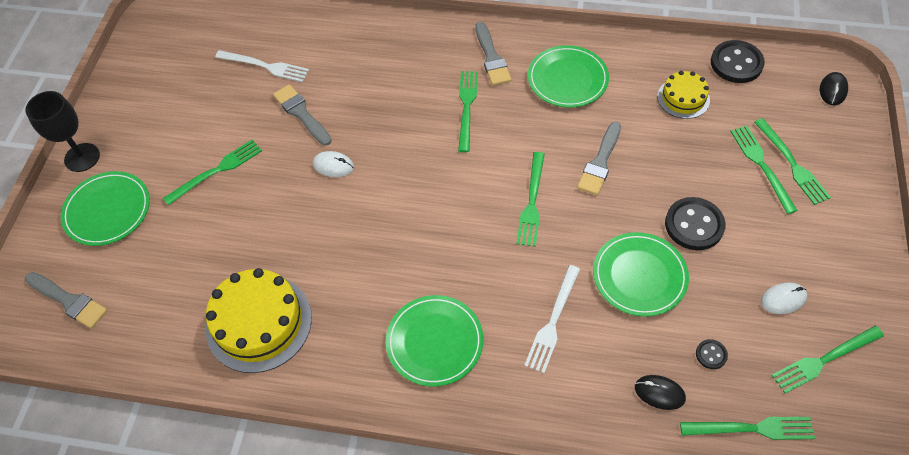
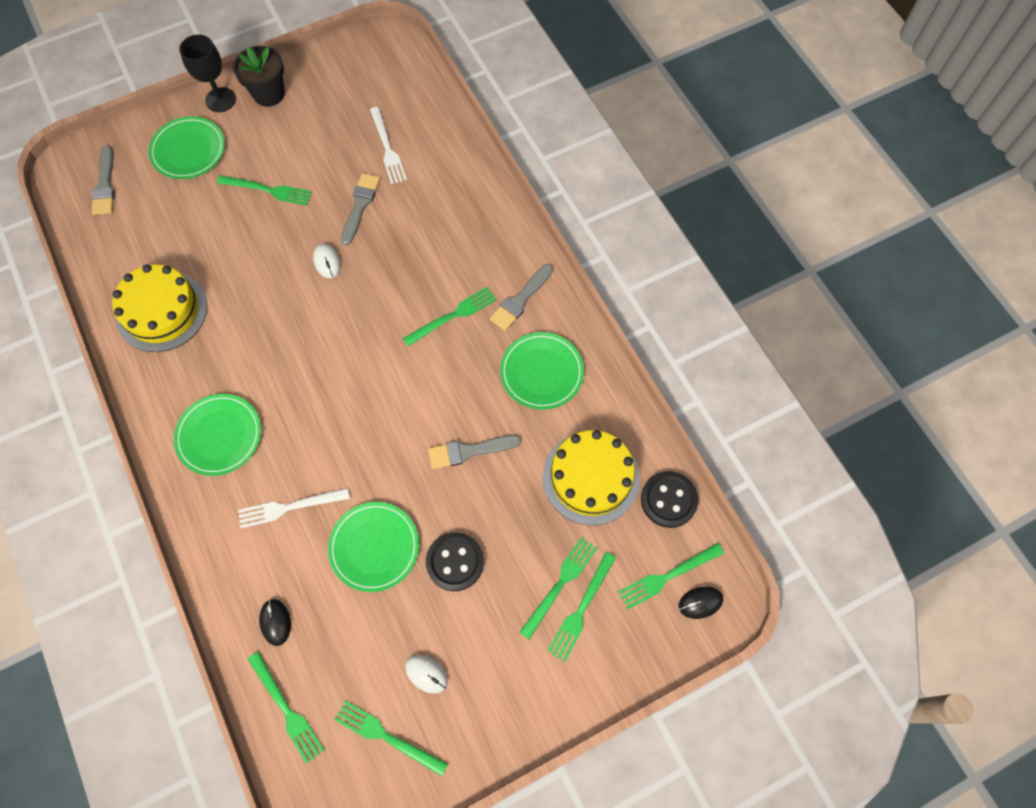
camera: 50 degrees right, 10 degrees up
green fork [516,152,545,247] -> green fork moved to [619,543,724,609]
yellow cake [657,71,710,119] -> yellow cake [543,430,640,525], size x1.76
black button [696,339,728,369] -> none
none -> black flower pot [233,46,285,107]

